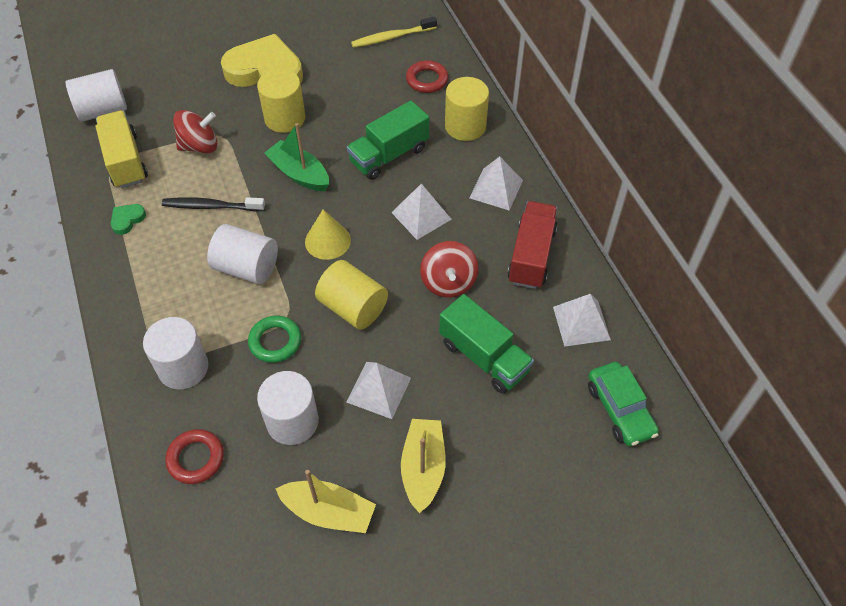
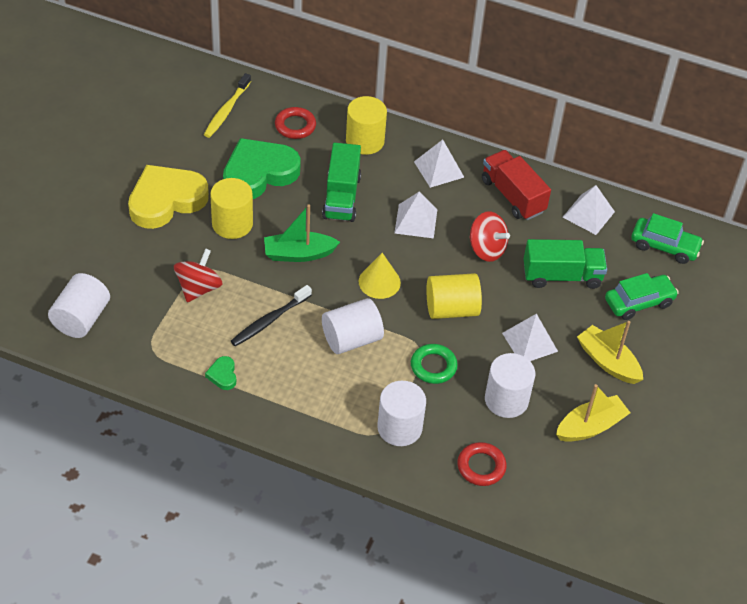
camera: 50 degrees left, 5 degrees down
yellow truck [96,110,148,188] -> none
none -> green heart [223,138,301,199]
none -> green car [605,273,679,320]

